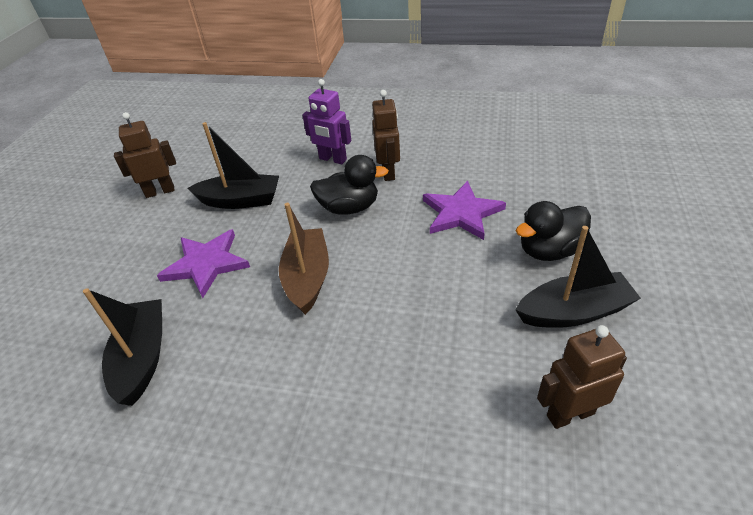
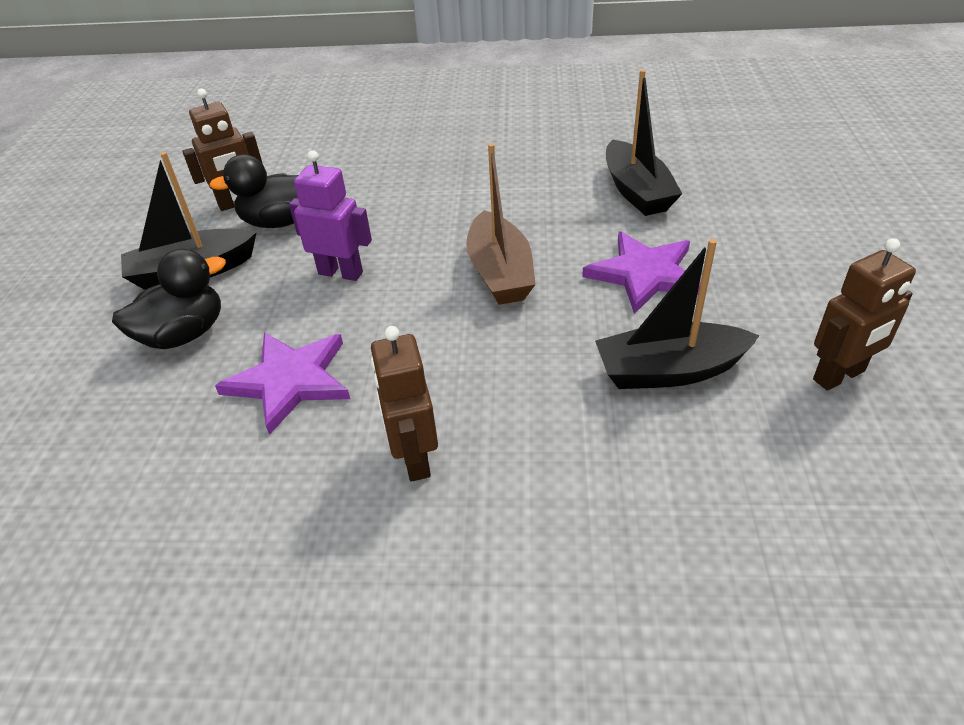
camera: 170 degrees right, 0 degrees up
purple robot [303,79,351,164] -> purple robot moved to [289,150,372,281]
black duck [310,155,389,215] -> black duck moved to [209,154,298,228]

